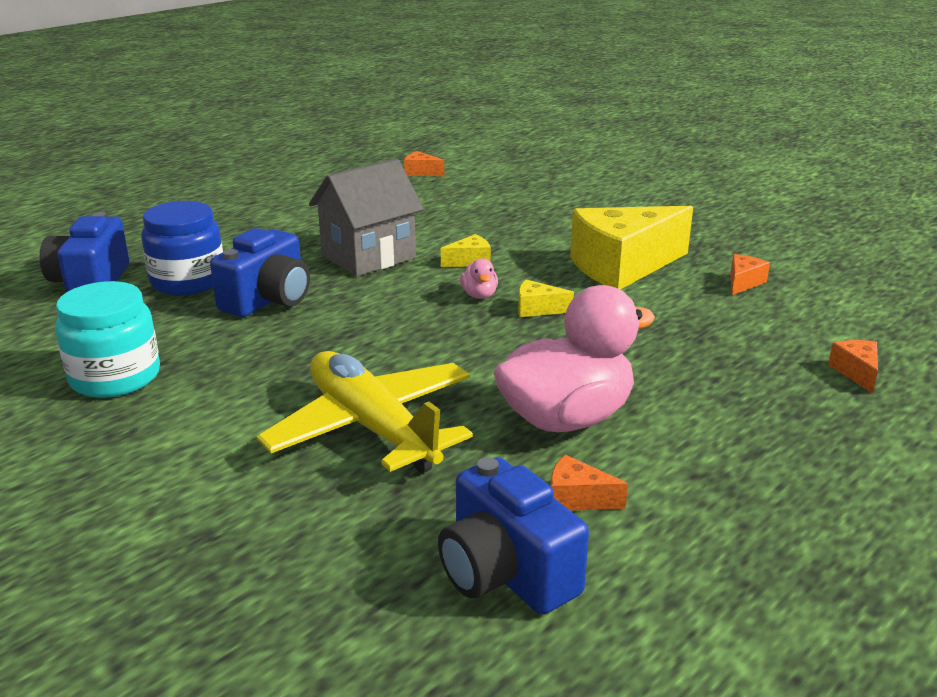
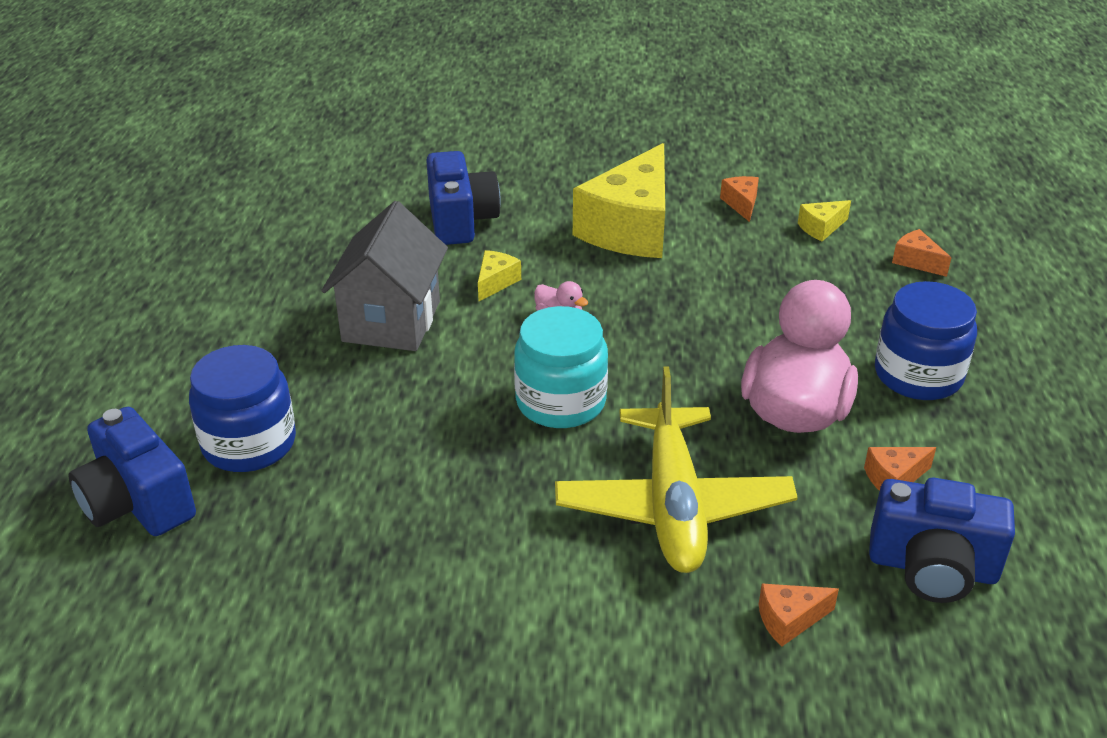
camera: 40 degrees left, 10 degrees up
turquoise jar [55,281,160,398] -> turquoise jar moved to [514,306,608,428]
blue camera [210,228,310,317] -> blue camera moved to [426,151,501,245]
yellow plane [257,351,473,473] -> yellow plane turned 105 degrees counterclockwise [555,367,798,573]
orange cheese [404,151,444,176] -> orange cheese moved to [759,584,839,647]
yellow cheese [518,279,574,317] -> yellow cheese moved to [798,200,851,241]
none -> blue jar [875,281,977,400]

